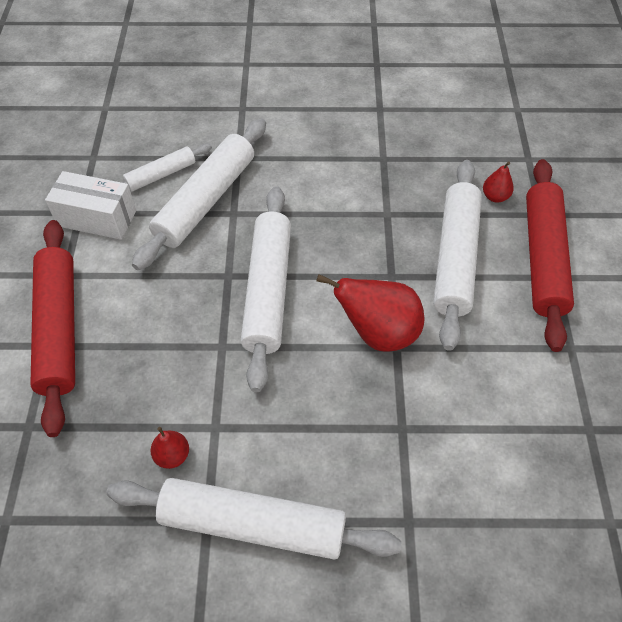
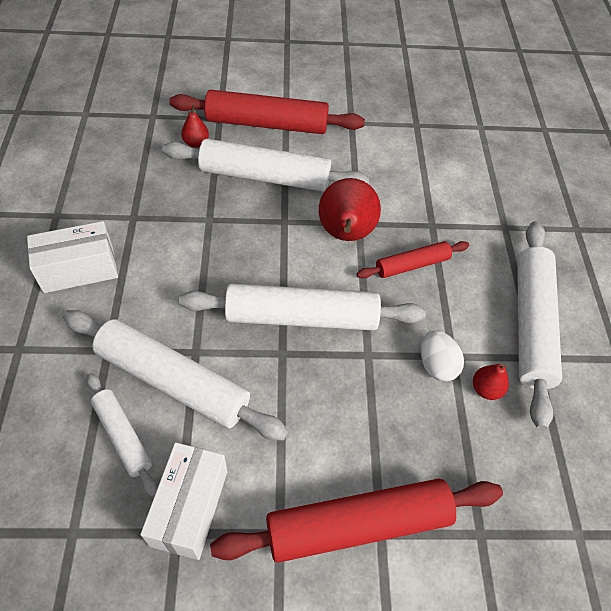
camera: 95 degrees left, 0 degrees up
none -> white box [27,221,118,293]
none -> red rolling pin [357,241,469,279]
none -> white egg [421,330,464,381]

